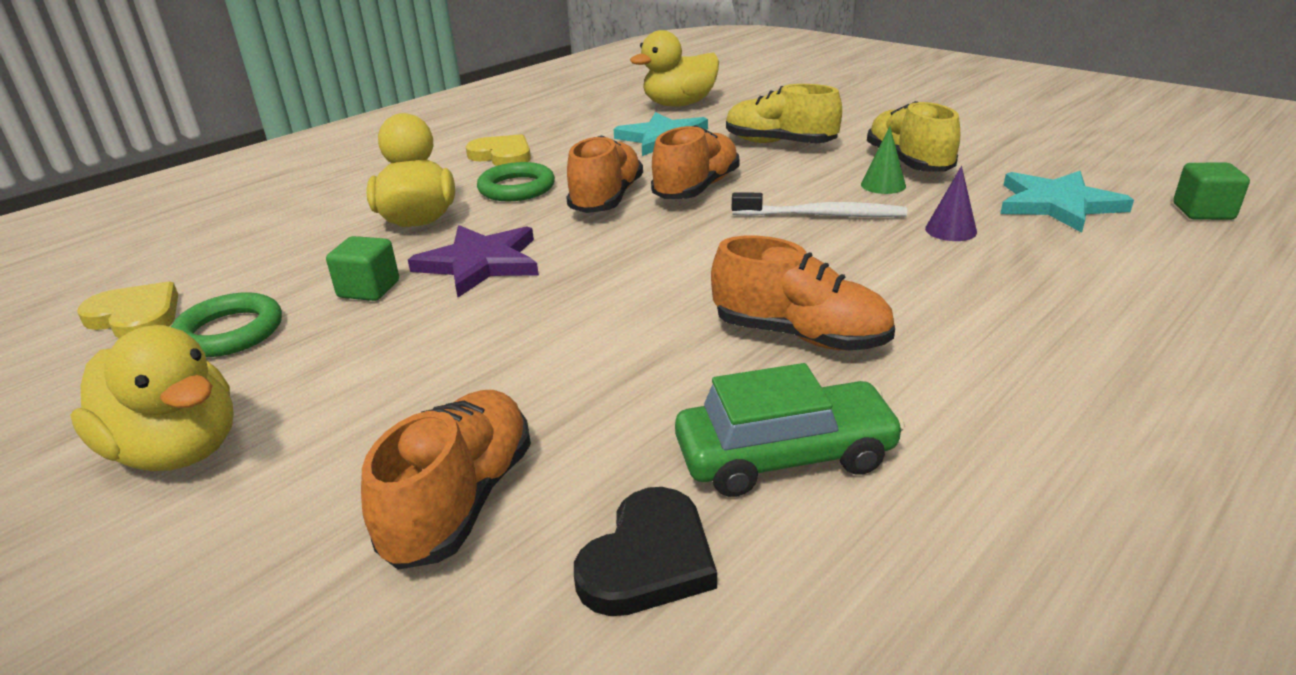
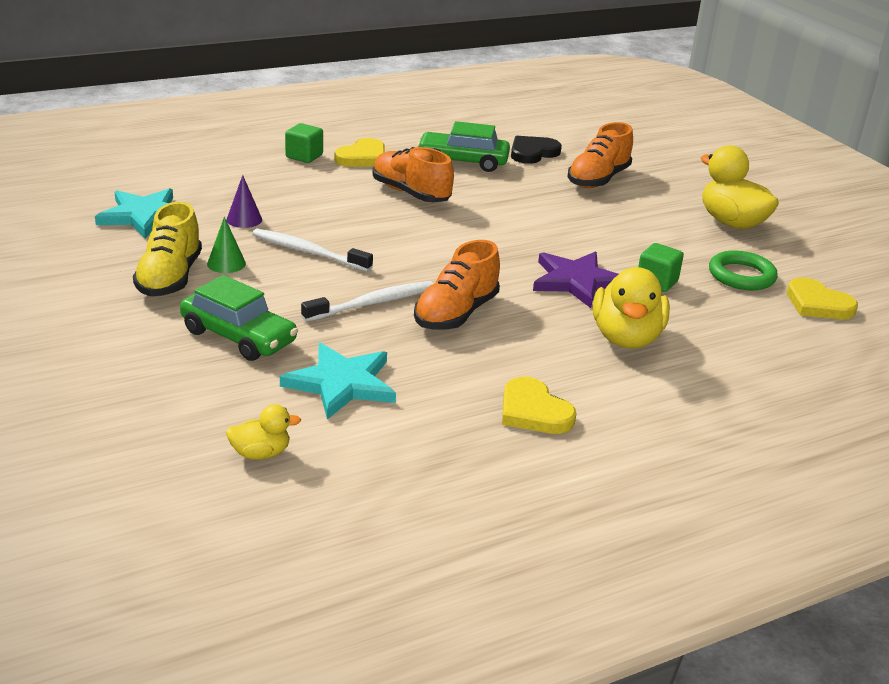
camera: 165 degrees left, 0 degrees up
green ring [477,162,555,201] -> none
yellow duck [630,30,719,107] -> yellow duck [226,404,301,460], size x0.52
orange shoe [651,125,739,199] -> white toothbrush [301,281,433,322]
yellow shoe [726,84,842,143] -> green car [180,275,298,361]
green cube [1173,163,1250,220] -> green cube moved to [285,123,323,163]
none -> yellow heart [335,138,385,167]

